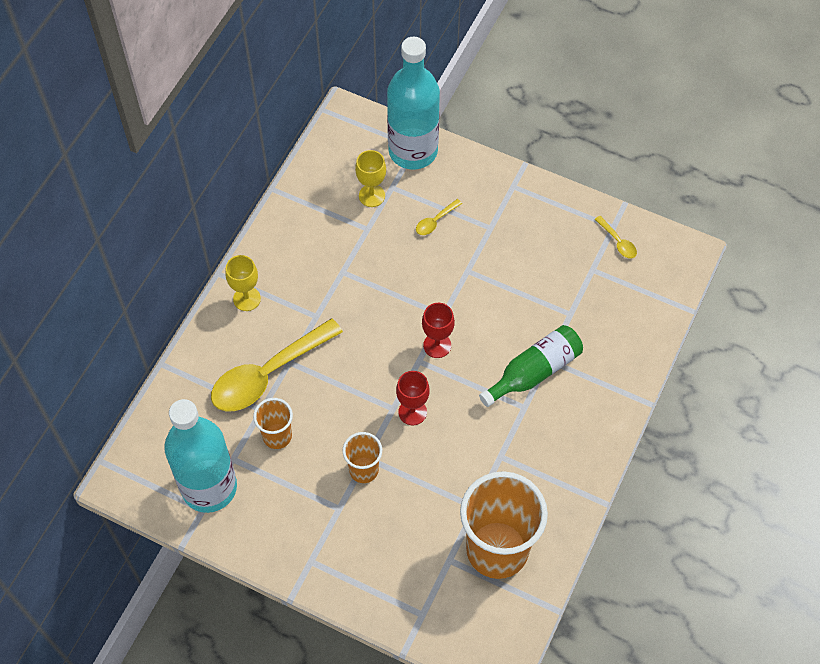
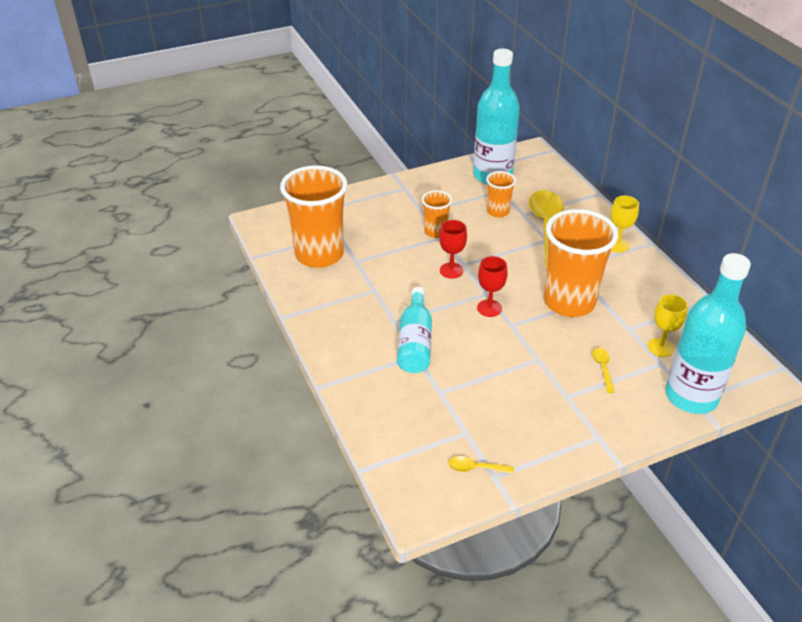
camera: 130 degrees right, 20 degrees down
green bottle [479,325,583,407] -> turquoise bottle [397,287,432,373]
none -> orange cup [544,209,618,317]

